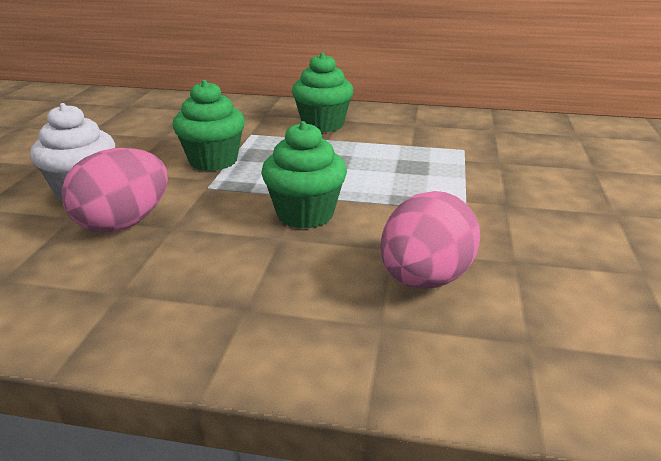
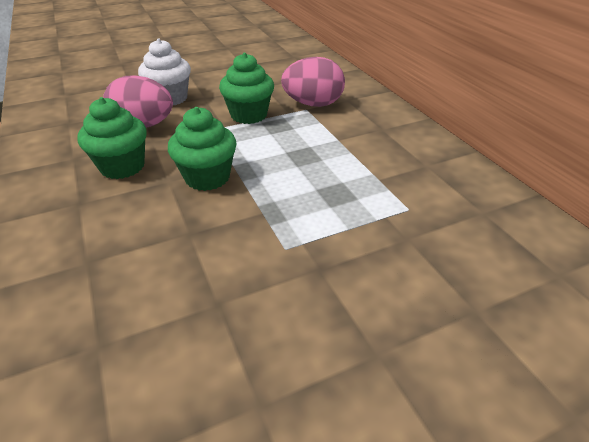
camera: 55 degrees right, 10 degrees up
green cupcake [292,53,354,133] -> green cupcake moved to [77,97,147,179]
pink egg [380,191,481,289] -> pink egg moved to [281,57,345,107]

